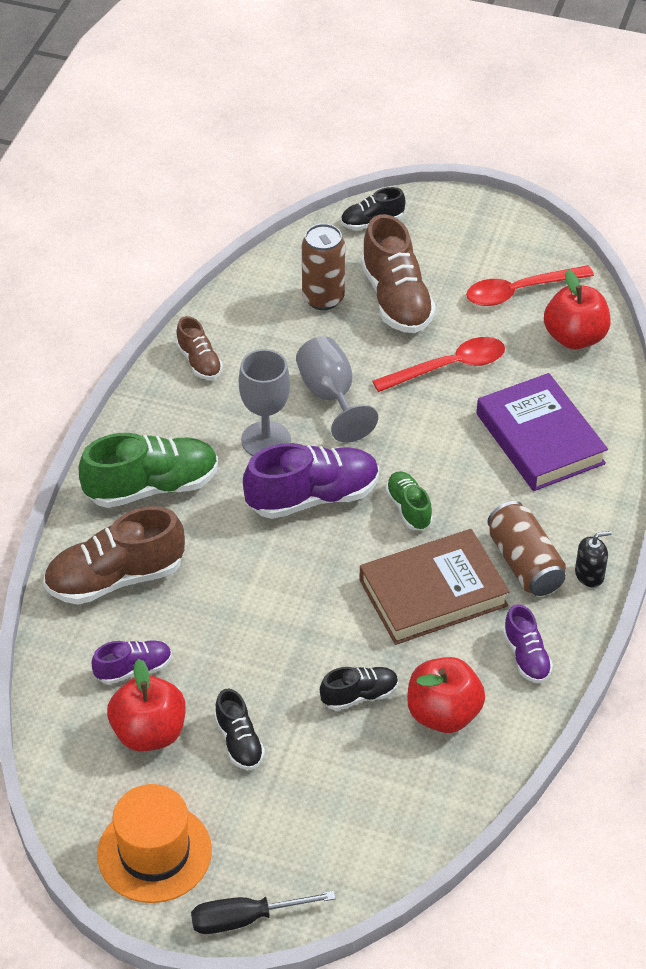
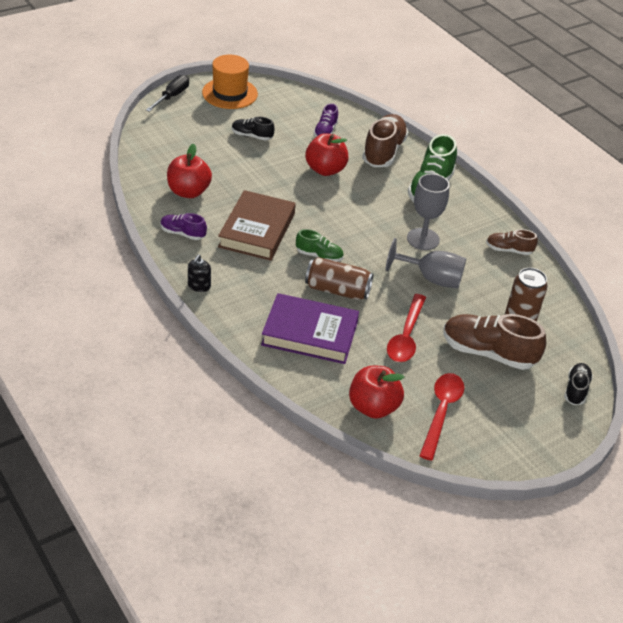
camera: 125 degrees right, 5 degrees down
red apple [107,659,186,752] -> red apple moved to [305,133,349,176]
purple shoe [243,443,379,519] -> none
black shoe [320,667,398,711] -> none
brown can [487,501,566,596] -> brown can moved to [305,257,373,300]

